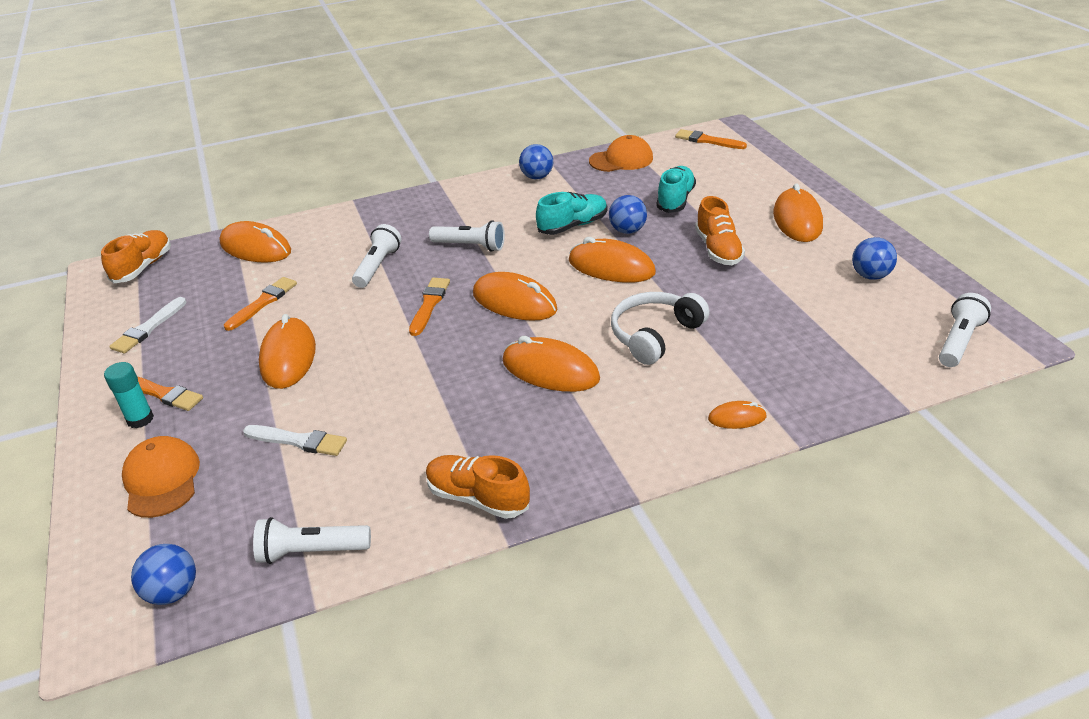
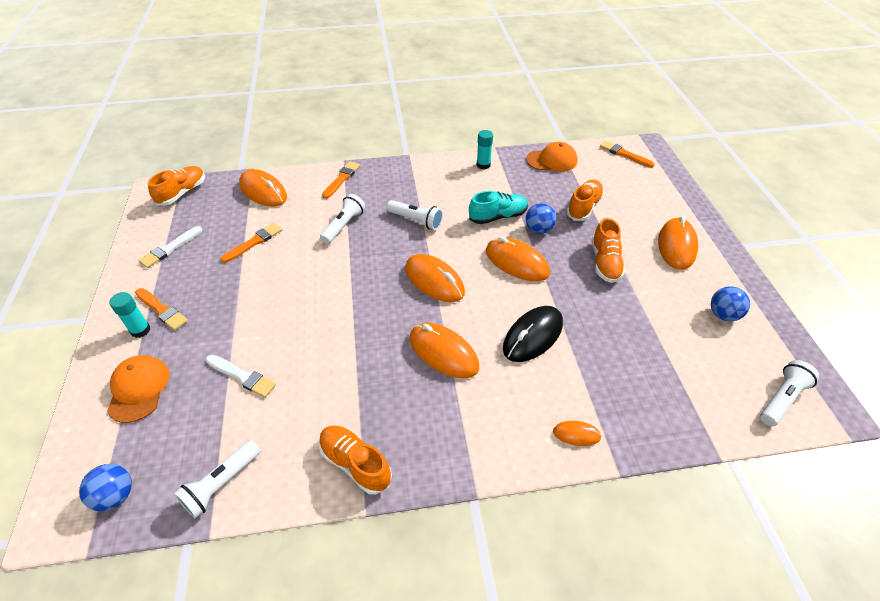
camera: 10 degrees right, 10 degrees up
white flashlight [253,517,371,564] -> white flashlight turned 60 degrees counterclockwise [174,440,261,519]
orange mouse [259,314,316,389] -> none
orange brush [409,278,450,336] -> orange brush moved to [322,161,360,199]
blue ball [519,144,553,179] -> turquoise glue stick [476,130,493,170]
white headphones [611,292,709,365] -> black mouse [503,306,563,362]
turquoise shoe [656,166,696,213] -> orange shoe [567,180,604,221]

